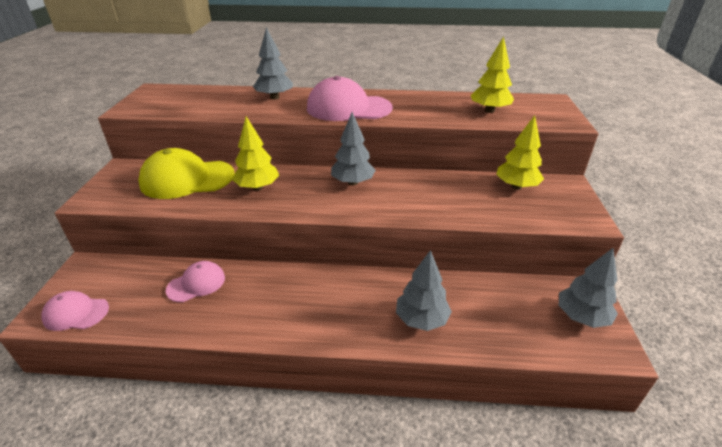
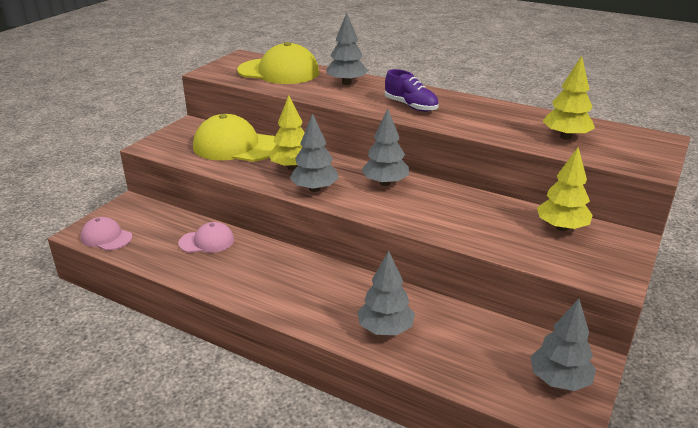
camera: 25 degrees right, 5 degrees down
pink cap [307,76,393,121] -> purple shoe [385,69,439,112]
none -> yellow cap [237,42,319,84]
none -> grey tree [290,113,339,192]

